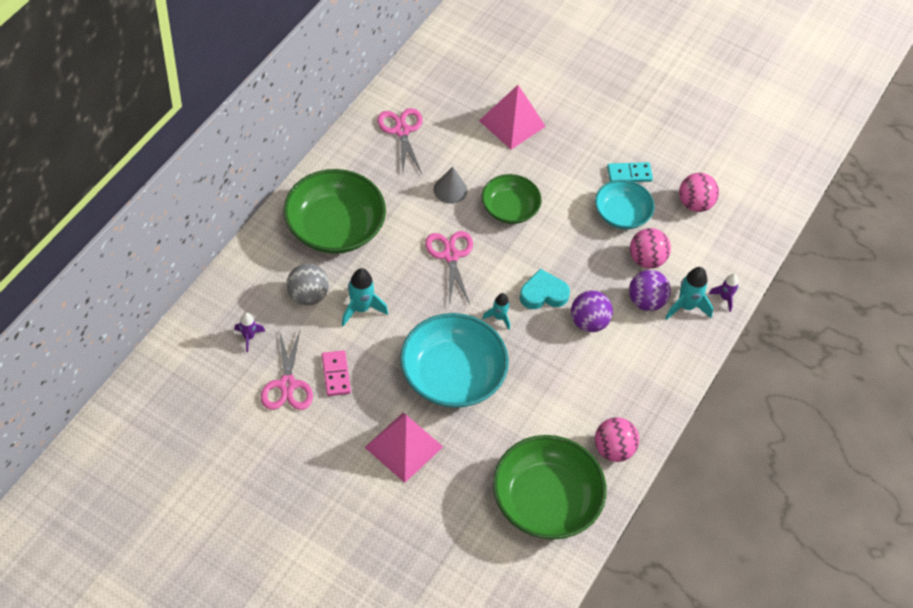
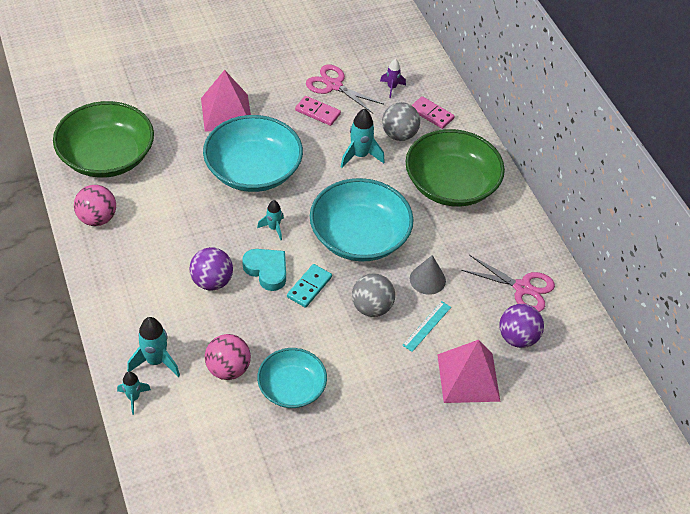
camera: 130 degrees right, 5 degrees down
pink scissors [425,231,473,306] -> turquoise bowl [310,178,414,262]
green bowl [482,174,542,224] -> grey ball [352,273,395,317]
turquoise heart [520,269,570,309] -> turquoise heart turned 75 degrees counterclockwise [242,249,286,291]
turquoise domino [607,162,653,182] -> turquoise domino moved to [287,264,332,308]
purple ball [629,270,671,311] -> purple ball moved to [499,304,544,348]
pink ball [679,173,719,212] -> none
purple rocket [709,274,738,312] -> turquoise rocket [117,371,151,415]
none -> turquoise ruler [402,301,451,352]
none -> pink domino [412,96,455,129]

